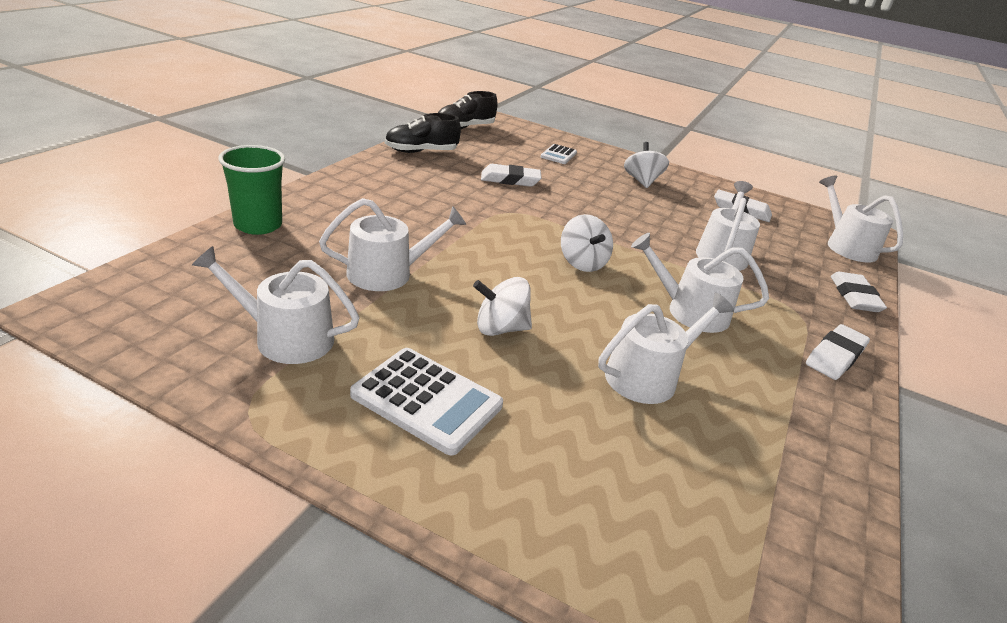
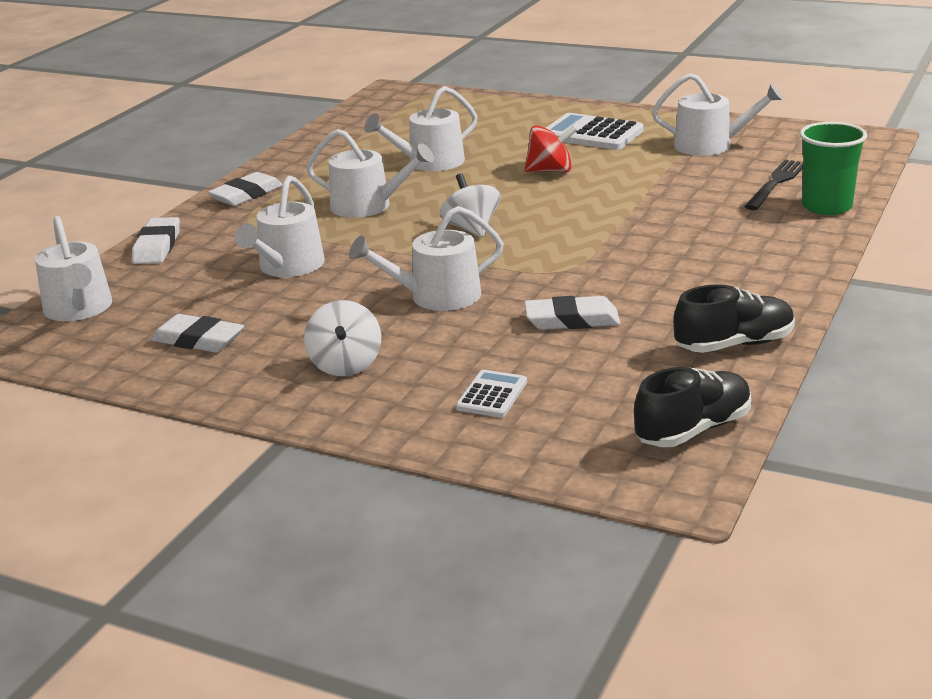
camera: 175 degrees left, 5 degrees down
white watering can [319,198,466,291] -> white watering can moved to [349,206,504,311]
white spinning top [473,277,532,336] -> red spinning top [524,125,578,173]
none -> black fork [744,159,803,210]

